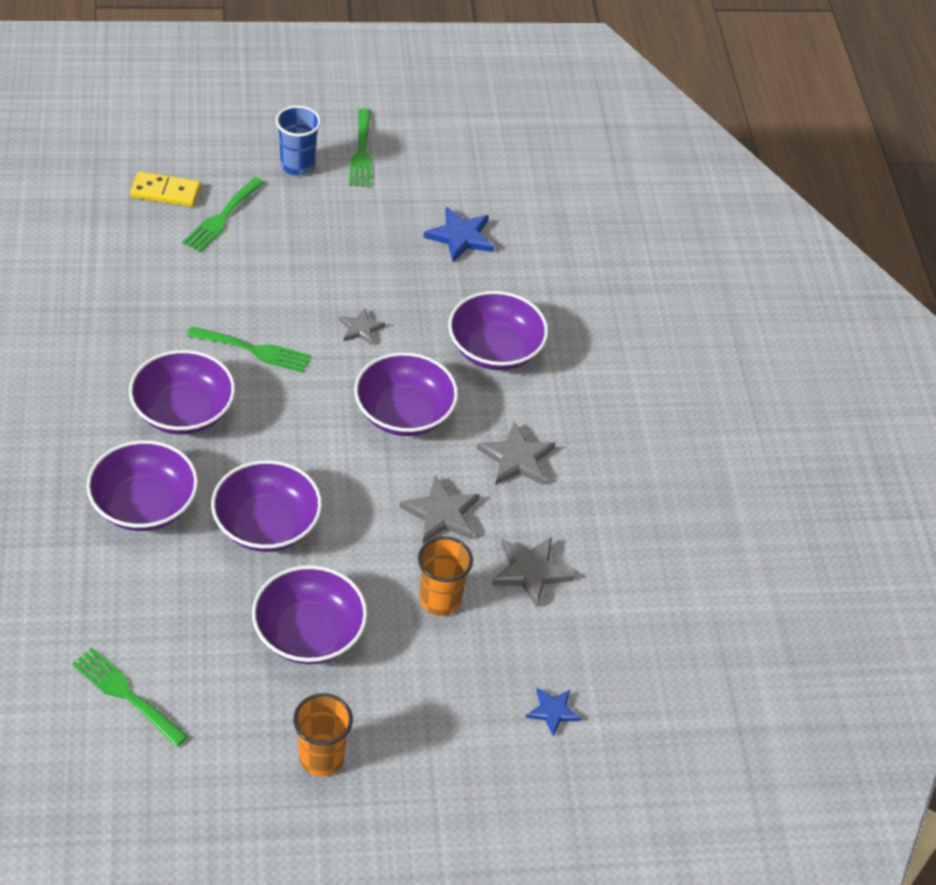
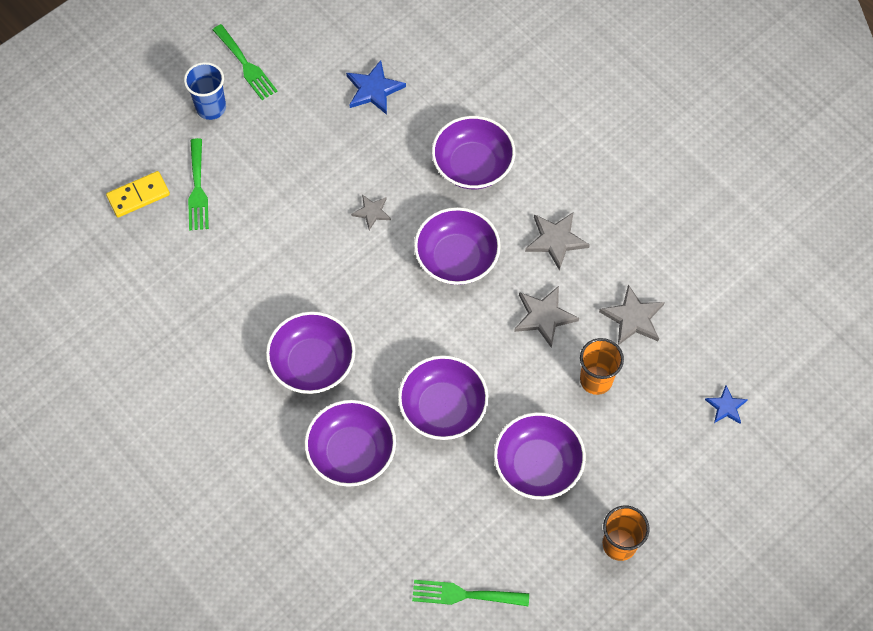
camera: 30 degrees left, 15 degrees up
green fork [187,326,311,373] -> none

